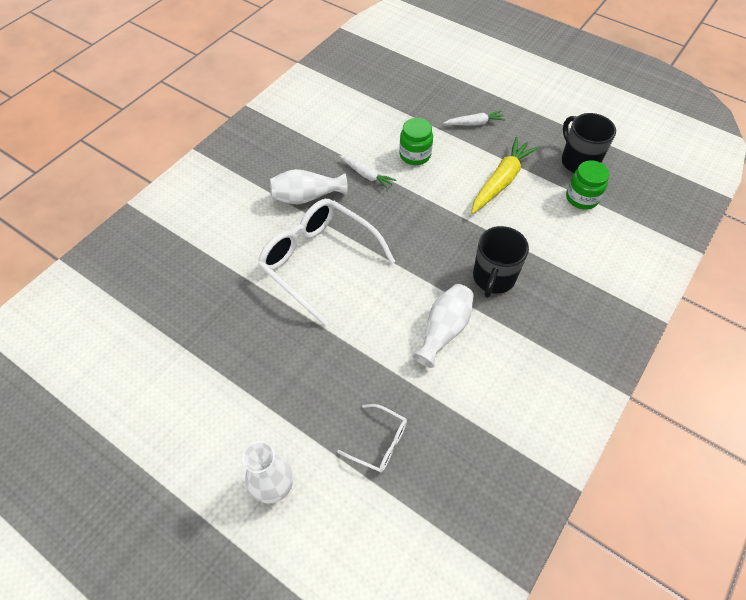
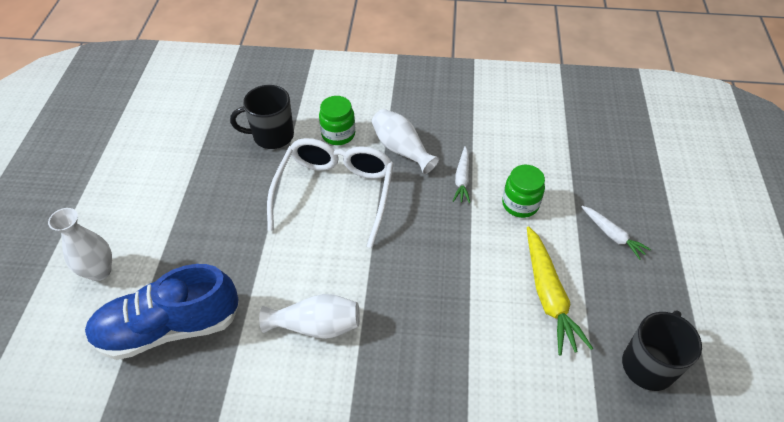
camera: 60 degrees right, 5 degrees down
white glasses [337,404,407,473] -> blue shoe [85,264,239,360]
yellow carrot [471,137,539,214] -> yellow carrot turned 75 degrees clockwise [527,226,593,356]
black mug [473,226,529,298] -> black mug moved to [230,85,294,149]
green jar [566,160,609,210] -> green jar moved to [319,96,355,145]

